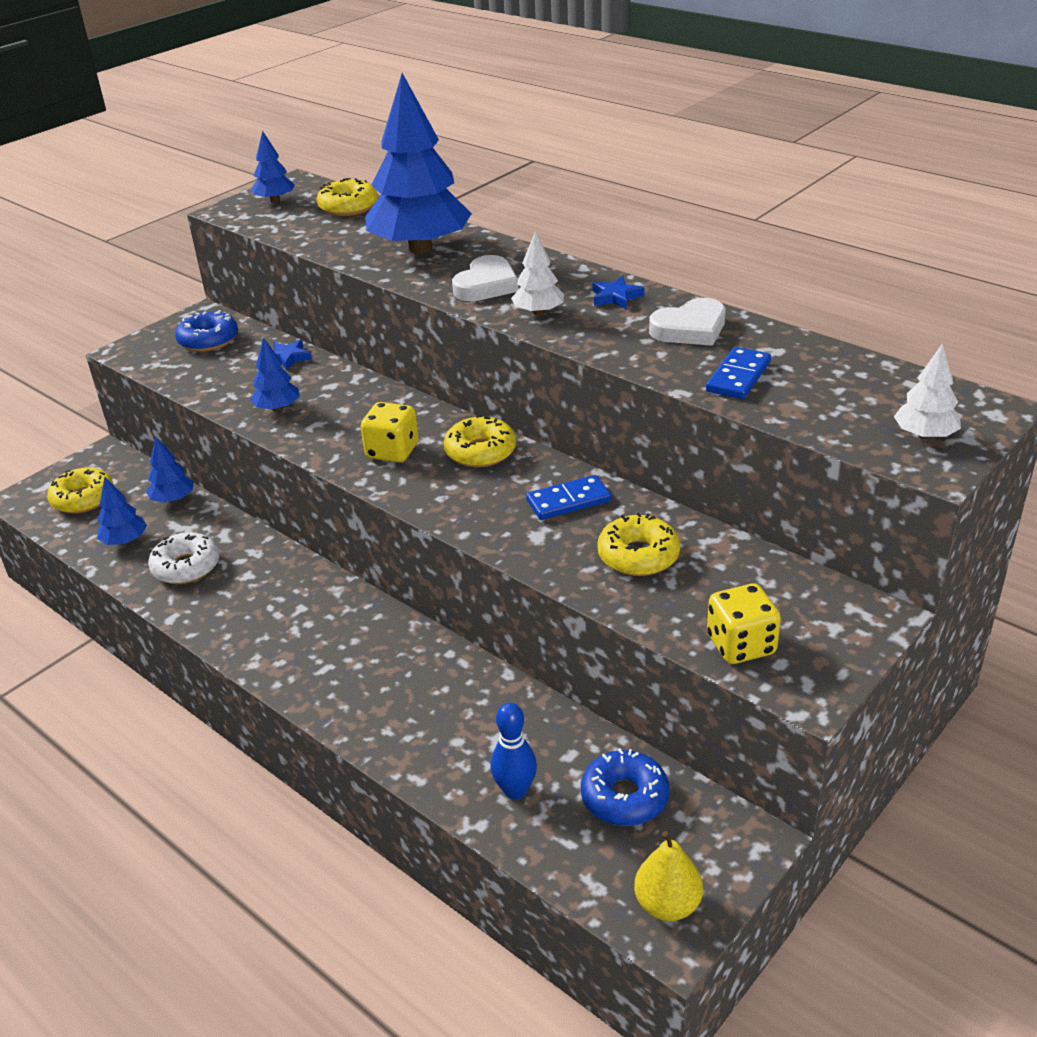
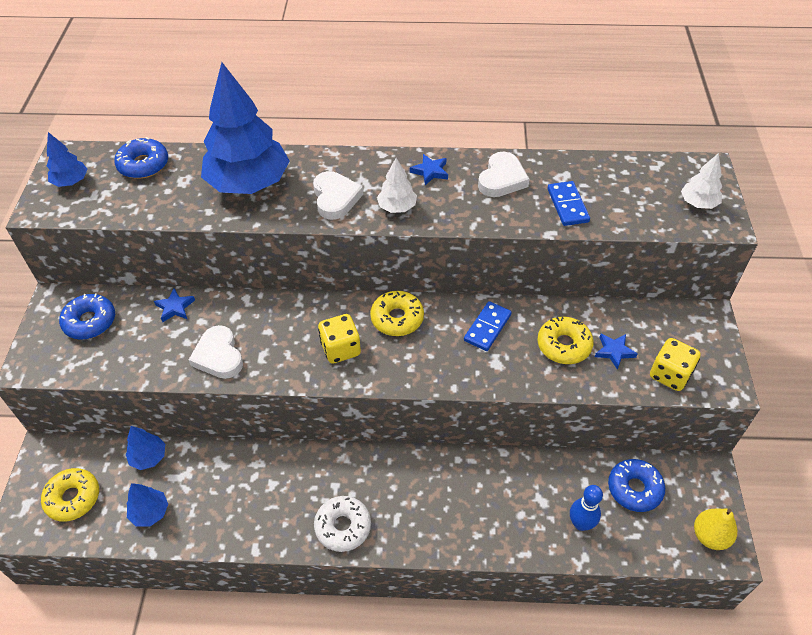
camera: 40 degrees left, 15 degrees up
white donut [148,532,219,584] -> white donut moved to [314,496,371,552]
blue tree [250,337,300,412] -> white heart [189,325,243,379]
yellow donut [317,178,378,216] -> blue donut [114,137,168,179]
none -> blue star [595,334,638,370]

